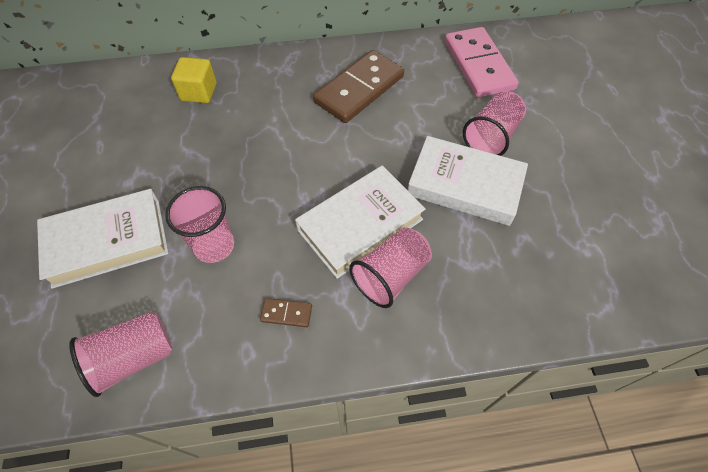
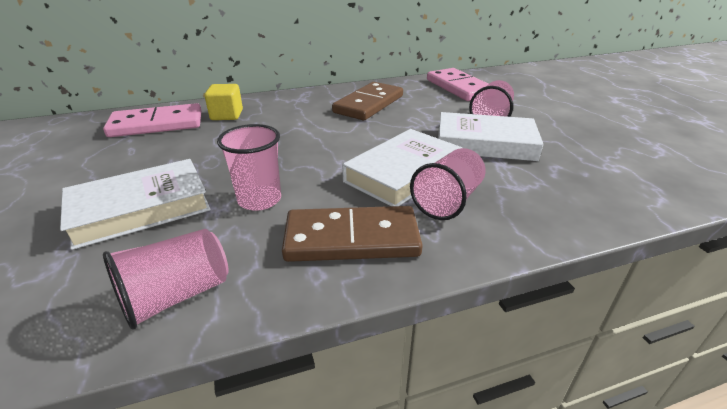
camera: 10 degrees left, 25 degrees down
brown domino [260,298,312,327] -> brown domino [282,206,423,262], size x2.43
none -> pink domino [103,103,202,137]

